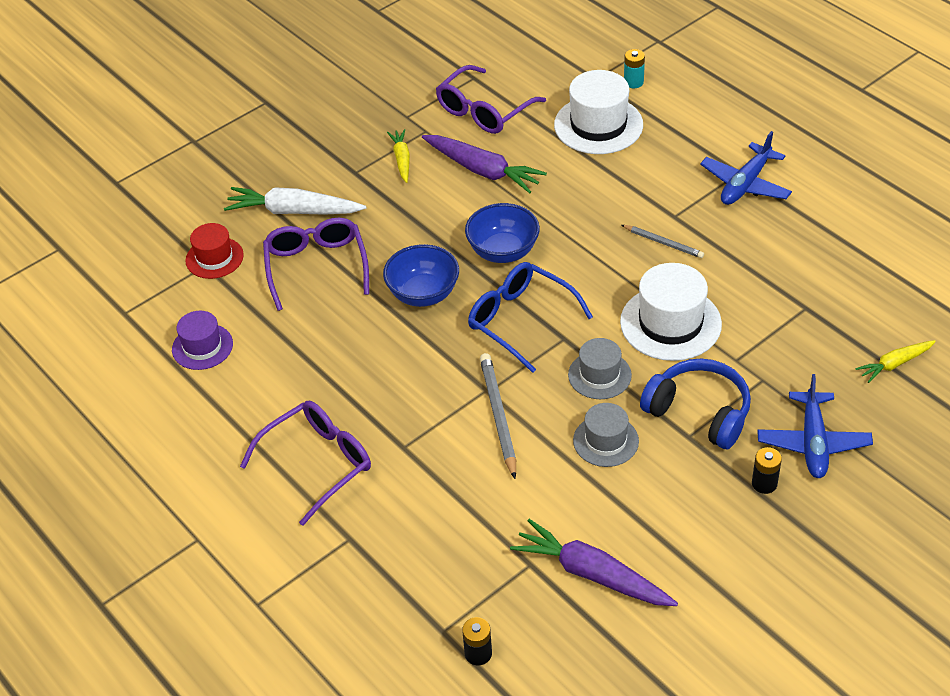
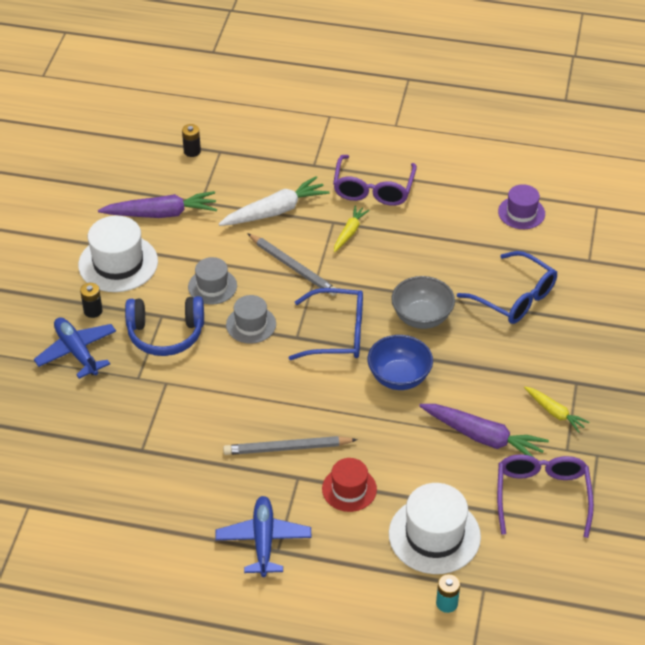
camera: 140 degrees right, 0 degrees up
red hat [185,223,244,279] -> red hat moved to [322,458,377,512]
white carrot [224,187,366,215] -> white carrot moved to [219,176,330,226]
purple glasses [263,218,369,311] -> blue glasses [457,251,557,324]
blue bowl [383,244,459,307] -> grey bowl [391,276,455,329]
purple carrot [422,135,547,193] -> purple carrot turned 150 degrees counterclockwise [419,404,549,458]
white hat [620,263,722,361] -> white hat moved to [78,216,158,292]
grey pencil [622,225,704,258] -> grey pencil [223,436,358,455], size x1.60
yellow carrot [855,340,936,383] -> yellow carrot moved to [334,205,370,252]

